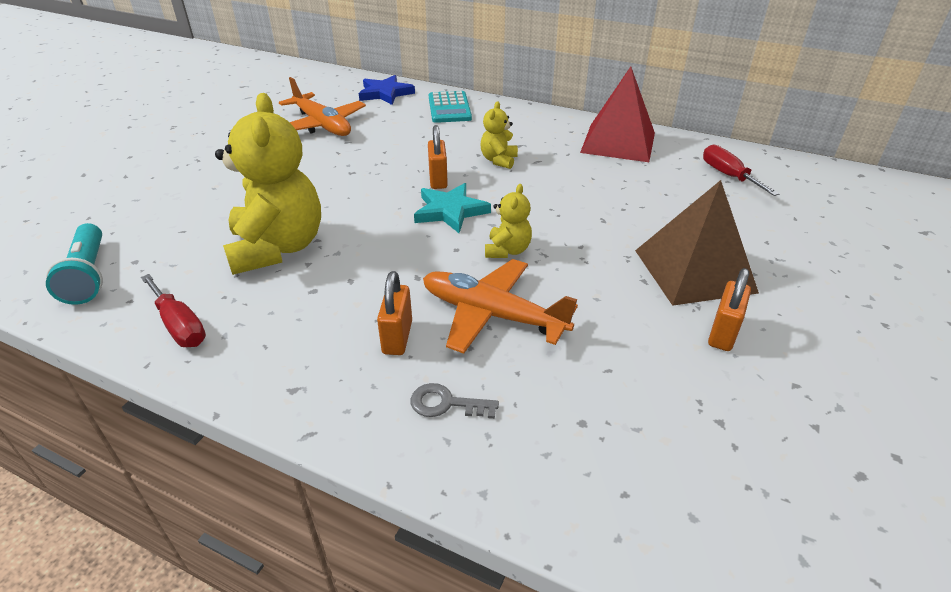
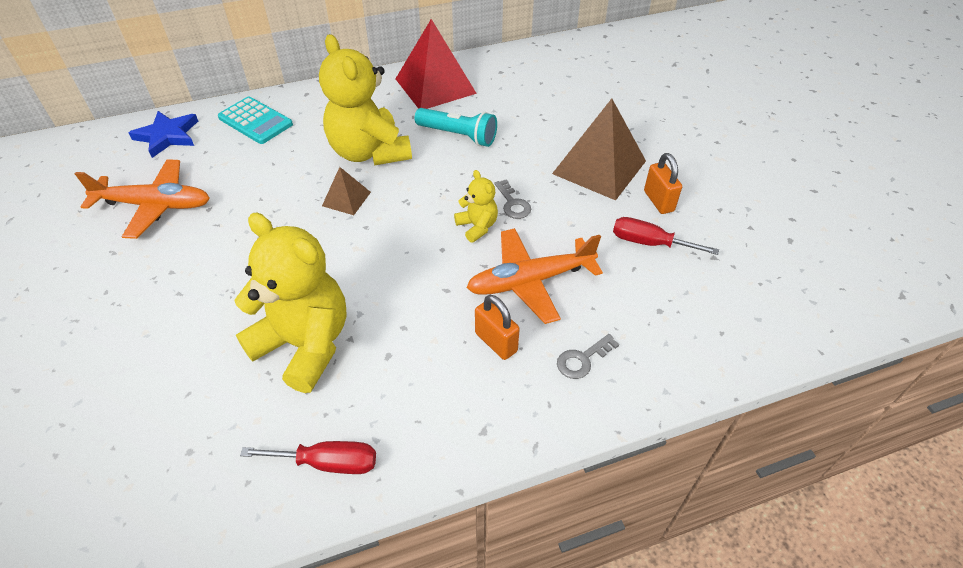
camera: 45 degrees left, 10 degrees up
turquoise flashlight [46,223,103,305] -> turquoise flashlight moved to [414,108,497,147]
turquoise star [414,183,491,233] -> none
orange padlock [428,125,448,189] -> brown pyramid [322,167,371,215]
yellow teddy bear [480,102,518,169] -> yellow teddy bear [319,34,412,166], size x2.13
red screwdriver [703,145,779,196] -> red screwdriver moved to [613,217,719,255]
none -> grey key [494,179,531,219]

